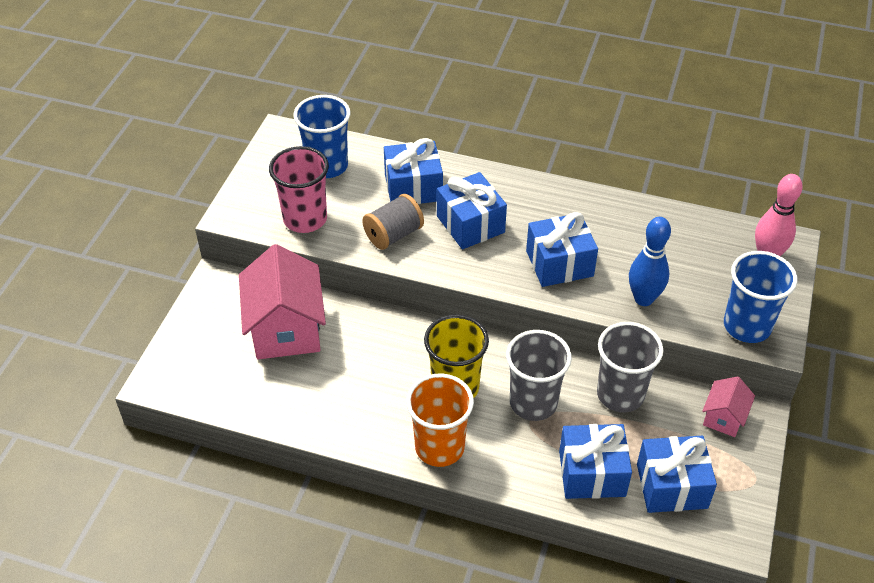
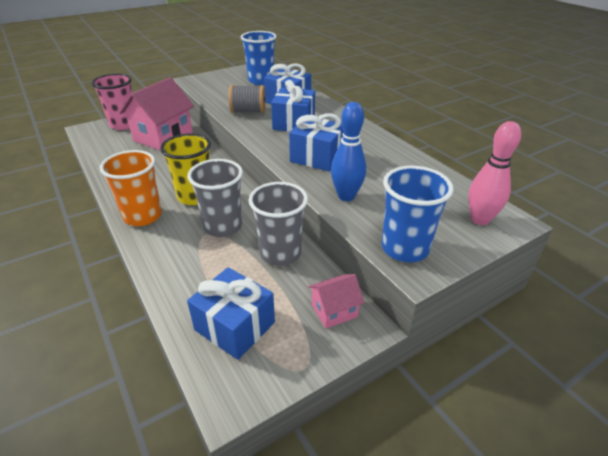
camera: 40 degrees right, 10 degrees down
pink cup [269,146,329,233] -> pink cup moved to [92,74,132,130]
blue gift [559,424,632,499] -> none

